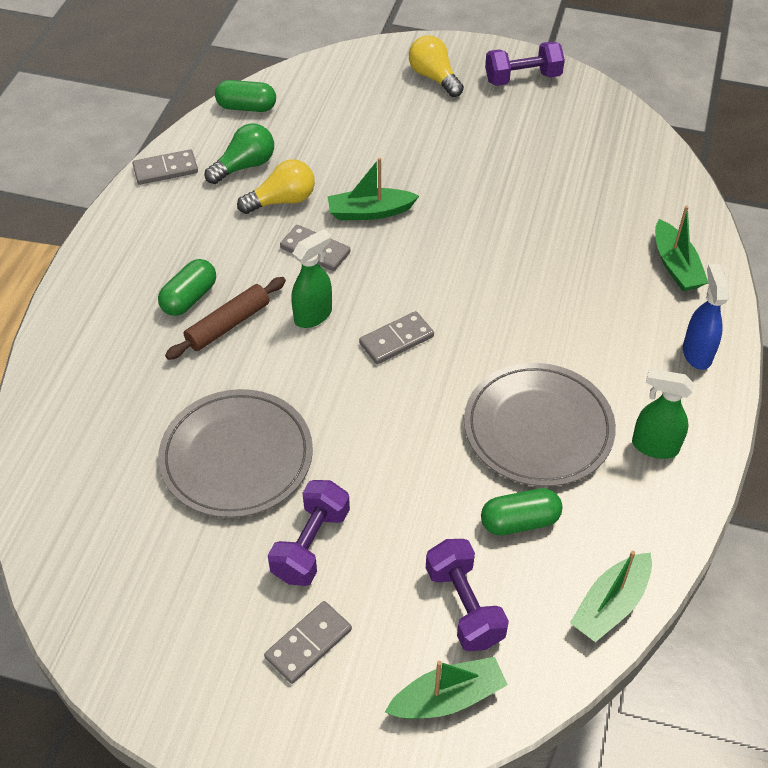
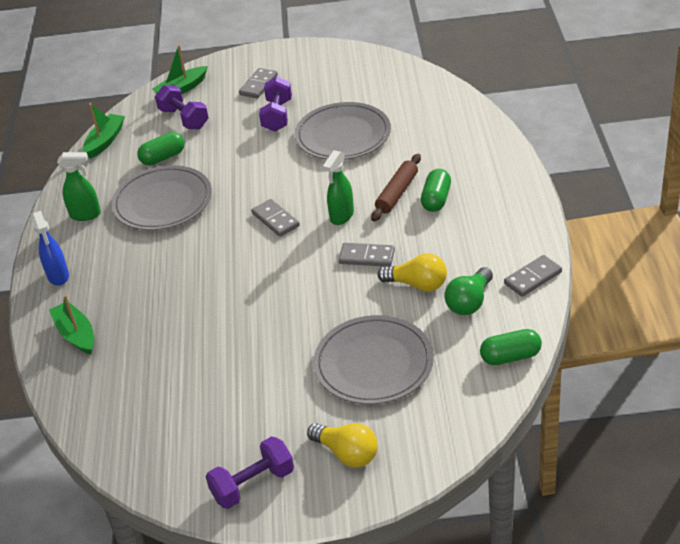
camera: 165 degrees right, 10 degrees down
yellow light bulb [237,159,315,214] -> yellow light bulb turned 120 degrees counterclockwise [378,253,447,292]
green boat [328,158,419,220] -> none
grey domino [359,311,434,364] -> grey domino turned 75 degrees counterclockwise [251,199,300,237]
none -> grey plate [313,315,434,404]

